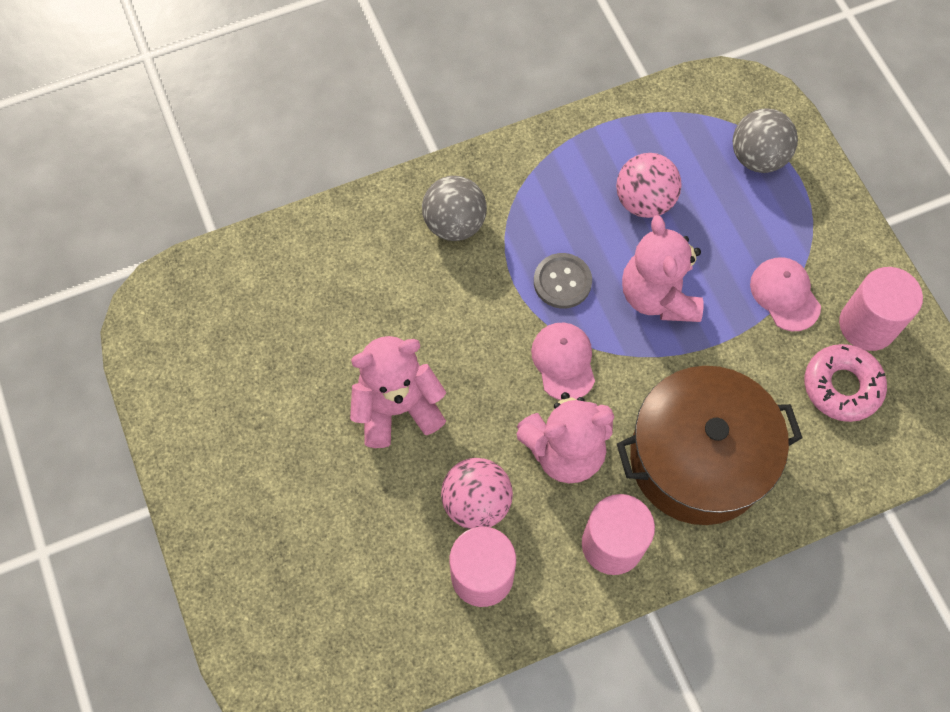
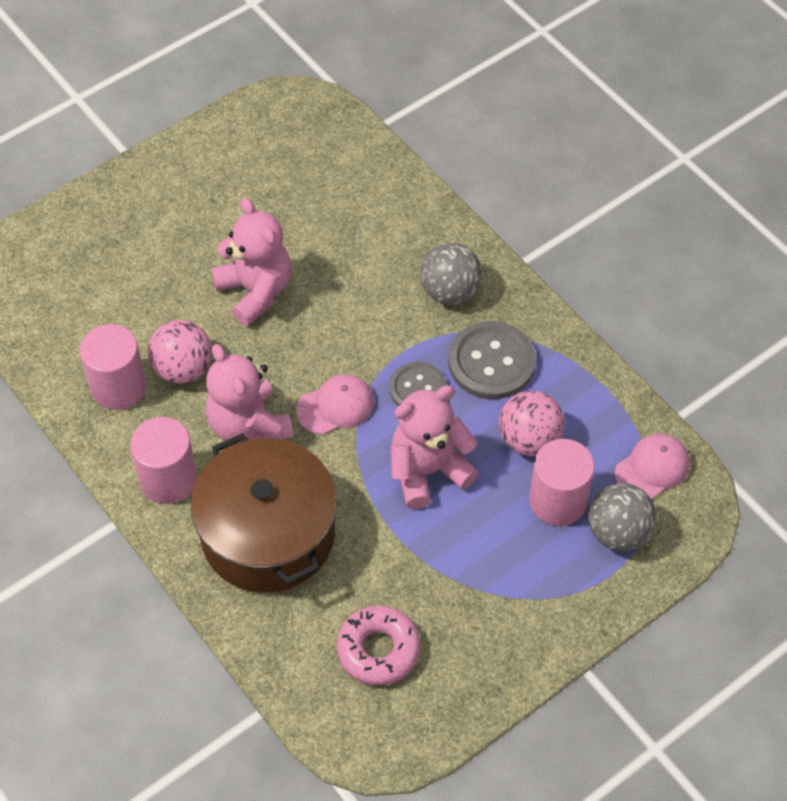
camera: 75 degrees right, 10 degrees down
pink cap [750,257,821,331] -> pink cap moved to [615,433,690,499]
pink cylinder [839,267,923,351] -> pink cylinder moved to [529,439,595,526]
none -> grey button [448,321,536,399]

